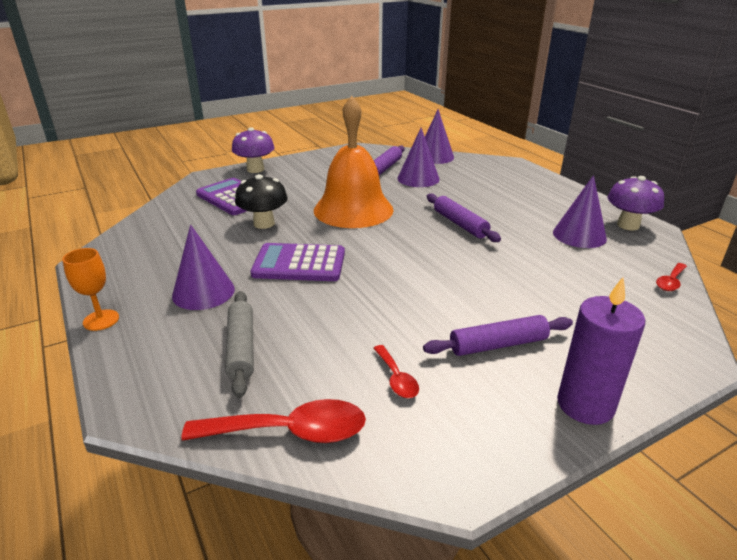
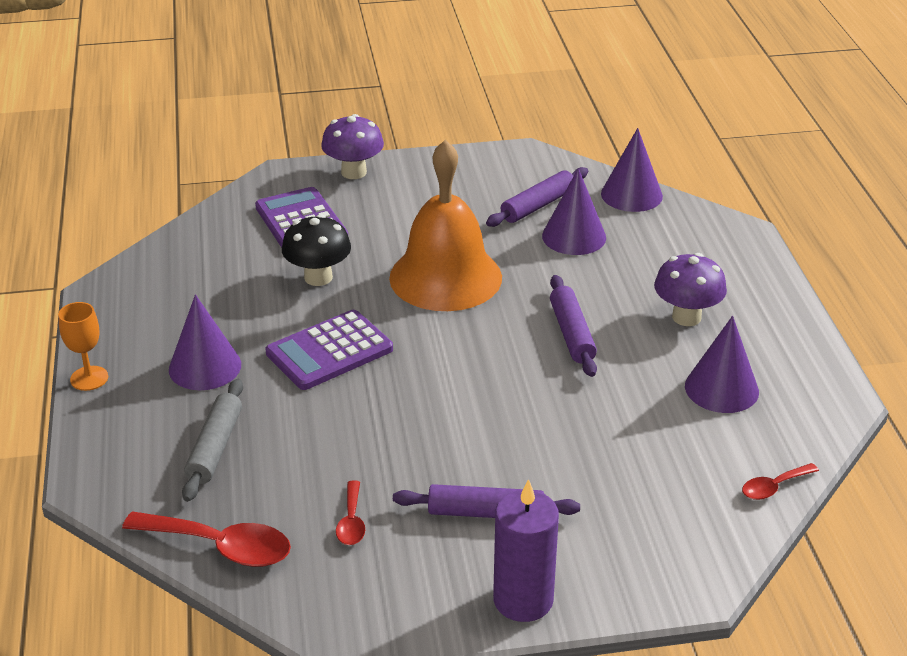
camera: 20 degrees right, 5 degrees up
purple calculator [250,243,345,281] -> purple calculator turned 60 degrees counterclockwise [266,310,393,390]
purple mushroom [607,176,664,231] -> purple mushroom moved to [654,253,727,326]

